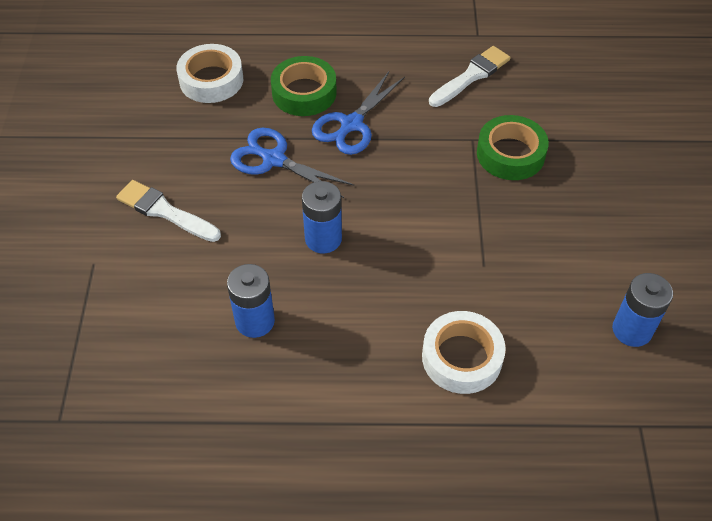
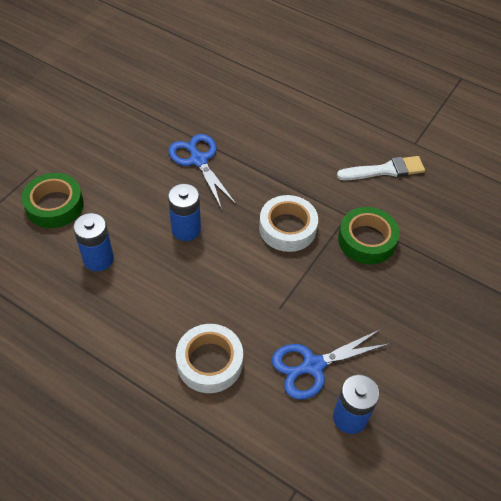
camera: 30 degrees right, 0 degrees up
white brush [116,180,221,242] -> none
white tape [176,44,243,103] -> white tape moved to [259,195,318,252]
green tape [271,56,337,116] -> green tape moved to [22,173,84,228]
blue scissors [312,72,405,155] -> blue scissors moved to [272,329,391,399]

